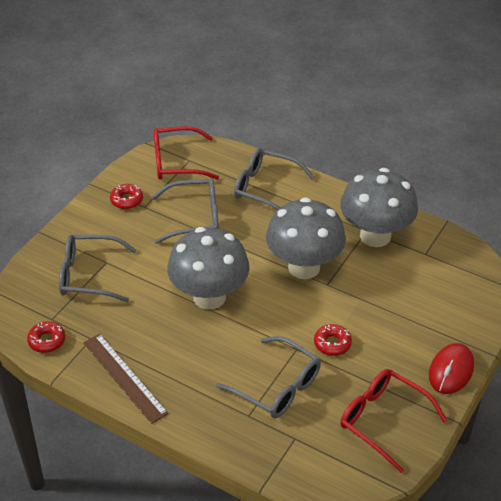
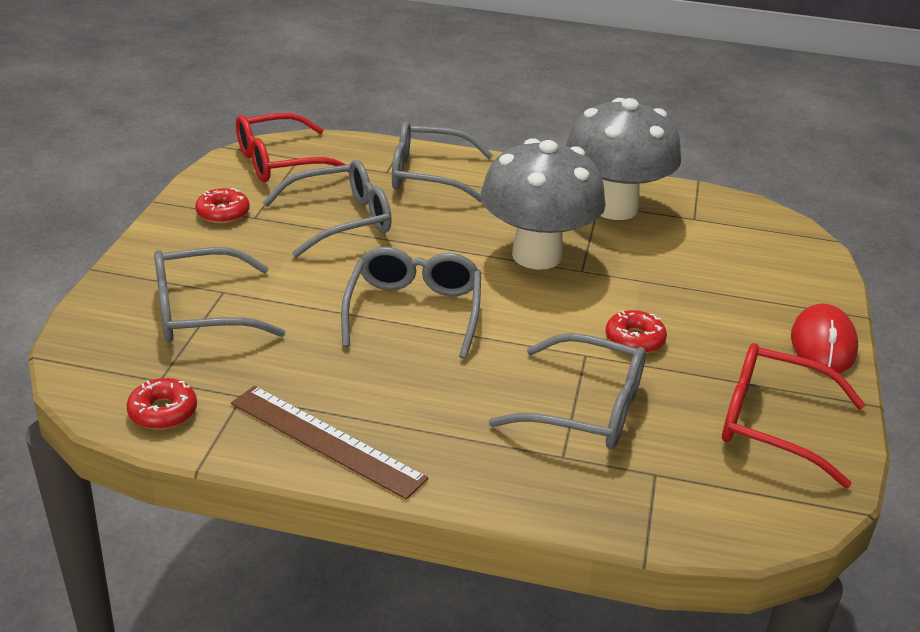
camera: 20 degrees left, 10 degrees down
grey mushroom [167,227,250,310] -> grey glasses [341,247,481,359]

